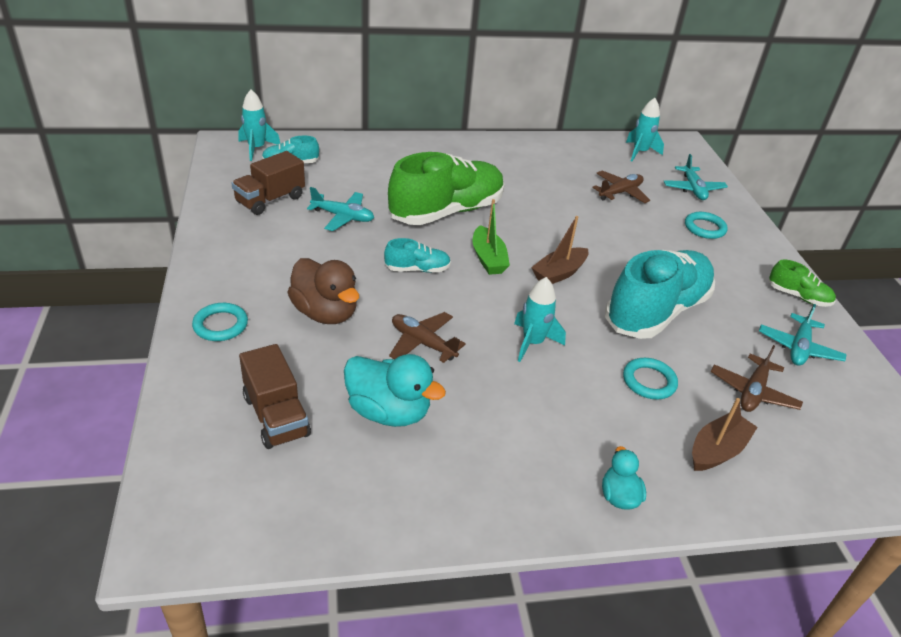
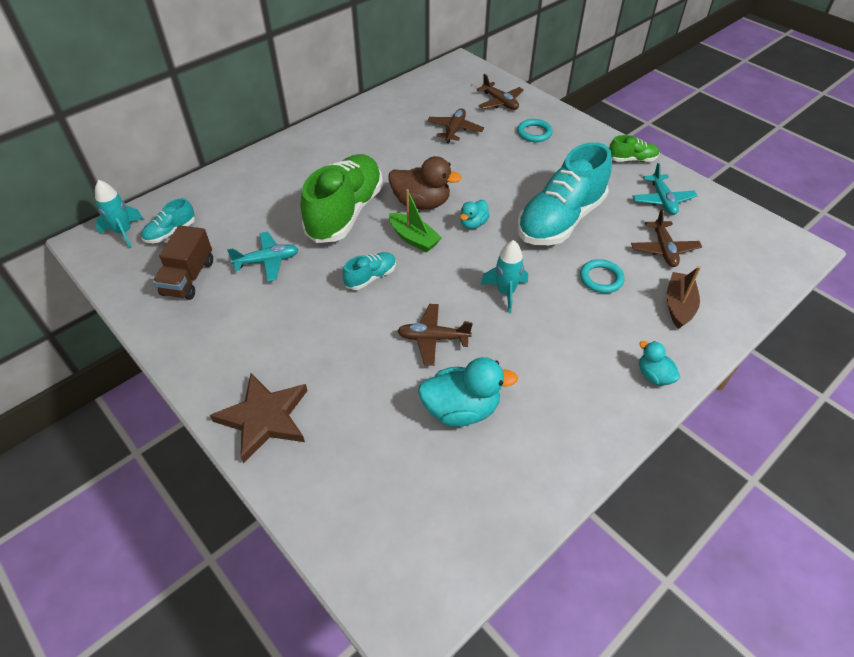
camera: 30 degrees left, 10 degrees up
turquoise ring [192,303,248,341] -> brown star [210,373,308,463]
brown truck [239,344,311,449] -> none
brown duck [287,258,359,324] -> brown duck moved to [389,156,462,210]
brown boat [531,216,589,284] -> turquoise duck [460,200,490,229]
turquoise shoe [605,250,715,339] -> turquoise shoe turned 150 degrees counterclockwise [517,142,612,245]
turquoise rocket [626,98,664,161] -> none
turquoise plane [663,154,728,200] -> brown plane [476,74,524,110]

